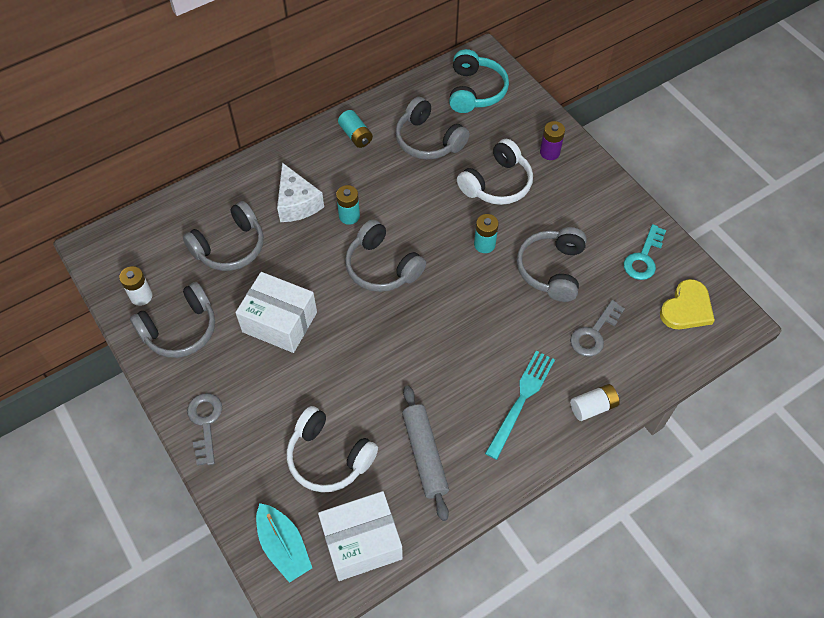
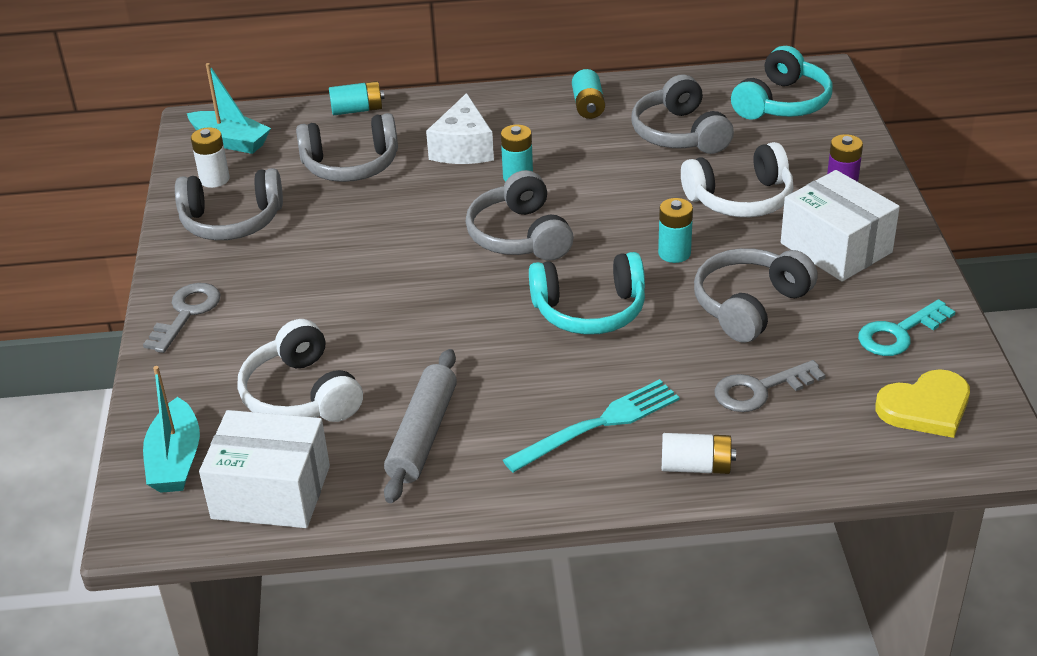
camera: 30 degrees right, 20 degrees down
white box [235,272,317,353] -> white box moved to [781,170,900,281]
none -> turquoise boat [187,63,271,154]
none -> turquoise battery [329,81,385,115]
none -> turquoise headphones [529,252,645,335]

